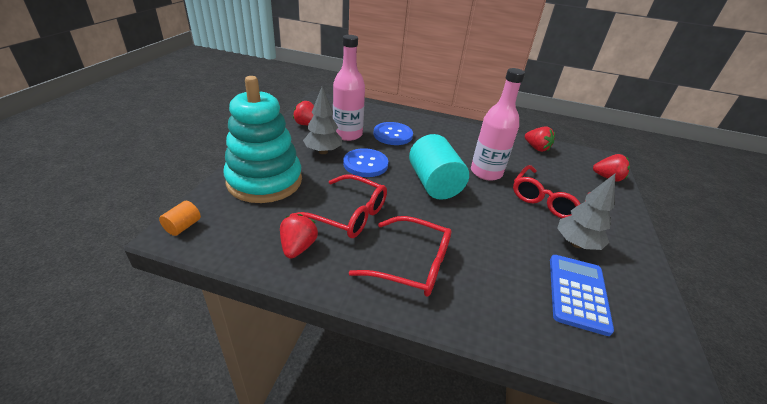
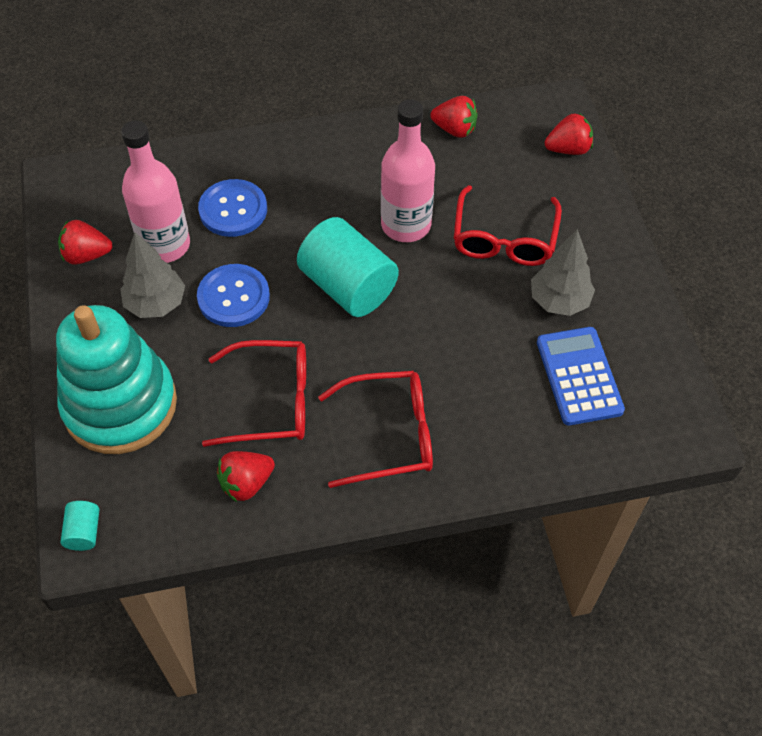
camera: 25 degrees left, 20 degrees up
orange cylinder [159,201,201,236] -> turquoise cylinder [61,501,99,551]
red strawberry [280,214,318,258] -> red strawberry turned 105 degrees counterclockwise [217,451,275,502]

